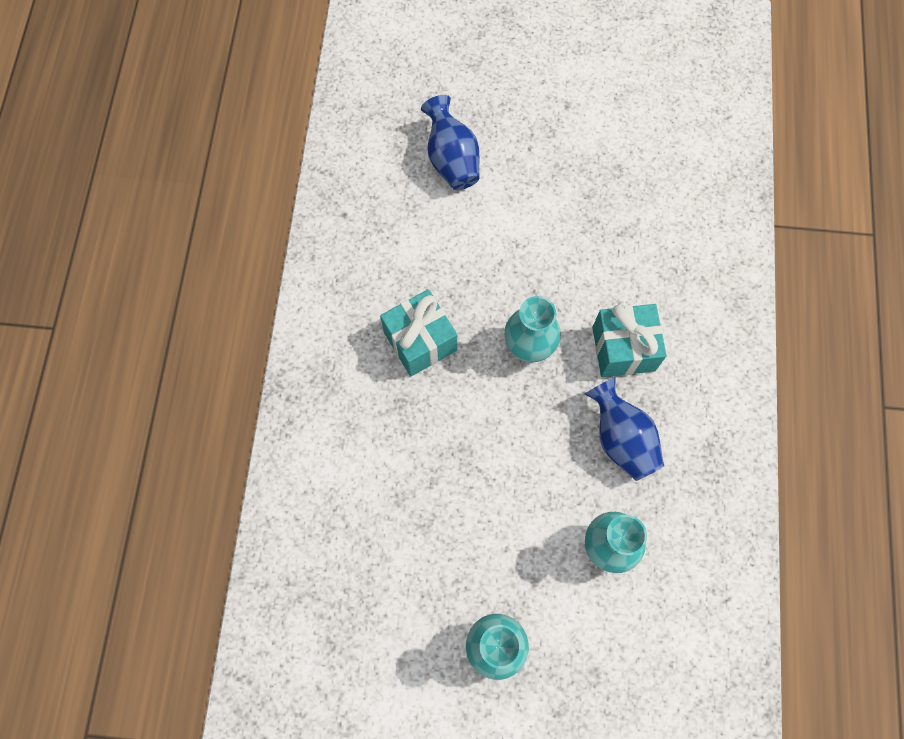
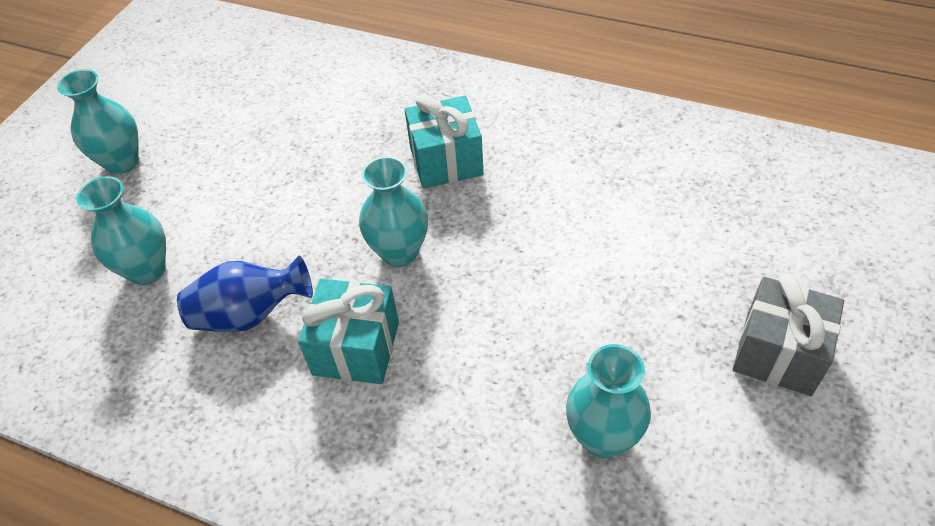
camera: 110 degrees right, 20 degrees down
blue vase [421,95,479,190] -> none
none -> turquoise vase [566,344,651,458]
none -> grey gift [733,274,844,396]

